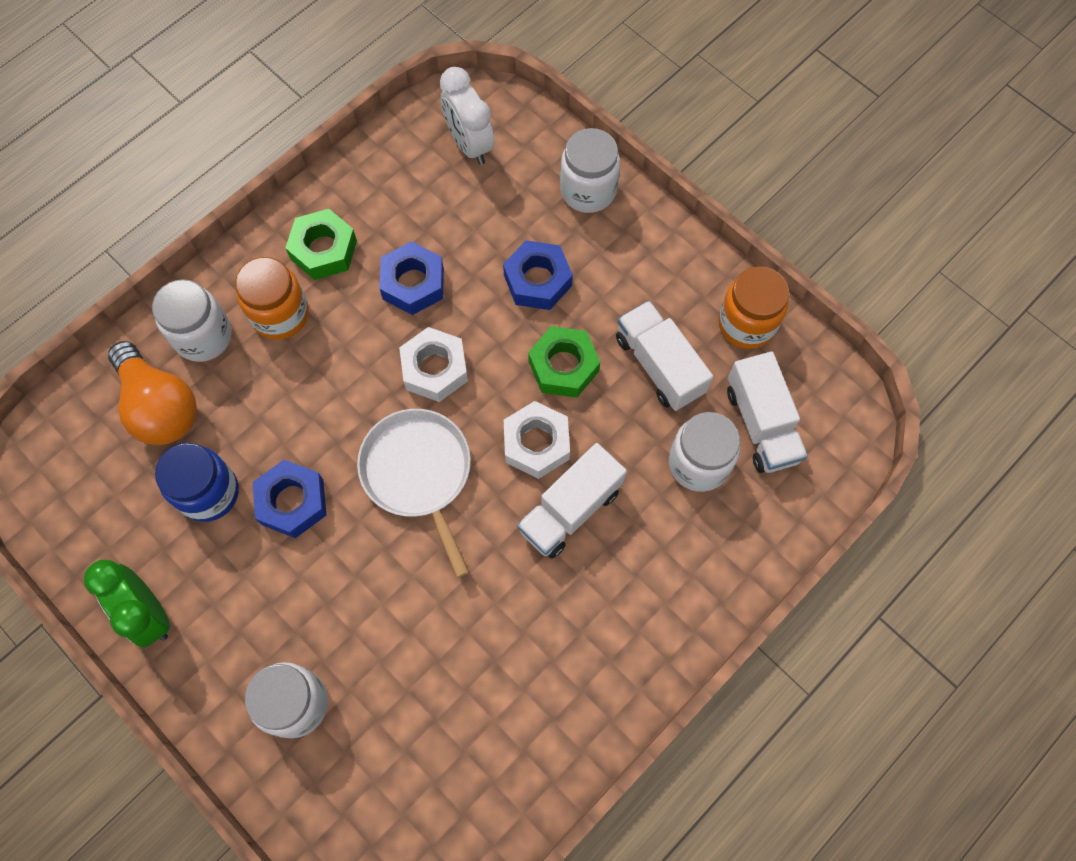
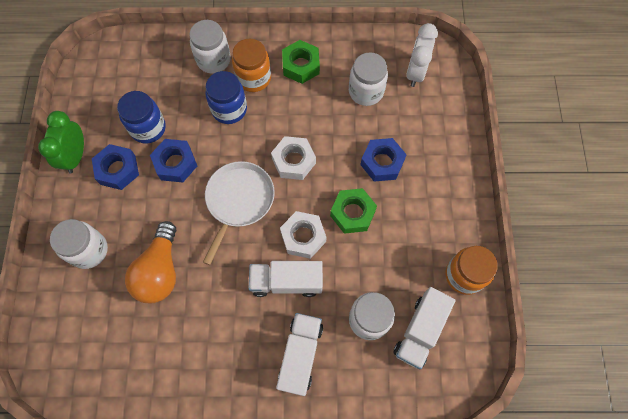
camera: 45 degrees right, 0 degrees up
orange light bulb [108,341,197,445] -> orange light bulb moved to [125,221,176,303]
blue nut [379,241,444,315] -> blue nut moved to [92,144,139,190]
white jar [560,128,620,213] -> white jar moved to [349,52,388,106]
white truck [616,301,713,411] -> white truck moved to [276,313,323,396]
none -> blue jar [205,71,247,124]

